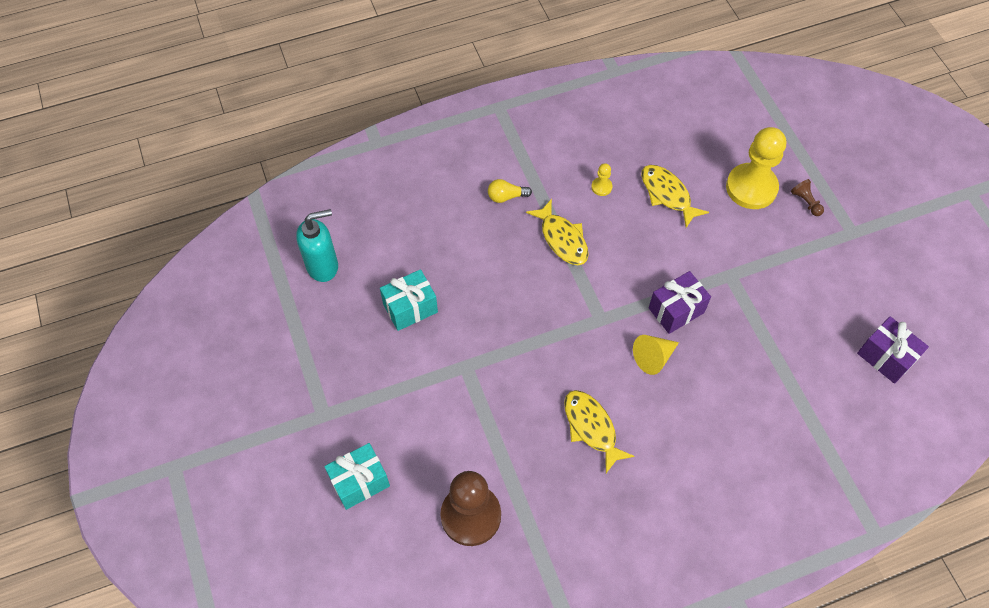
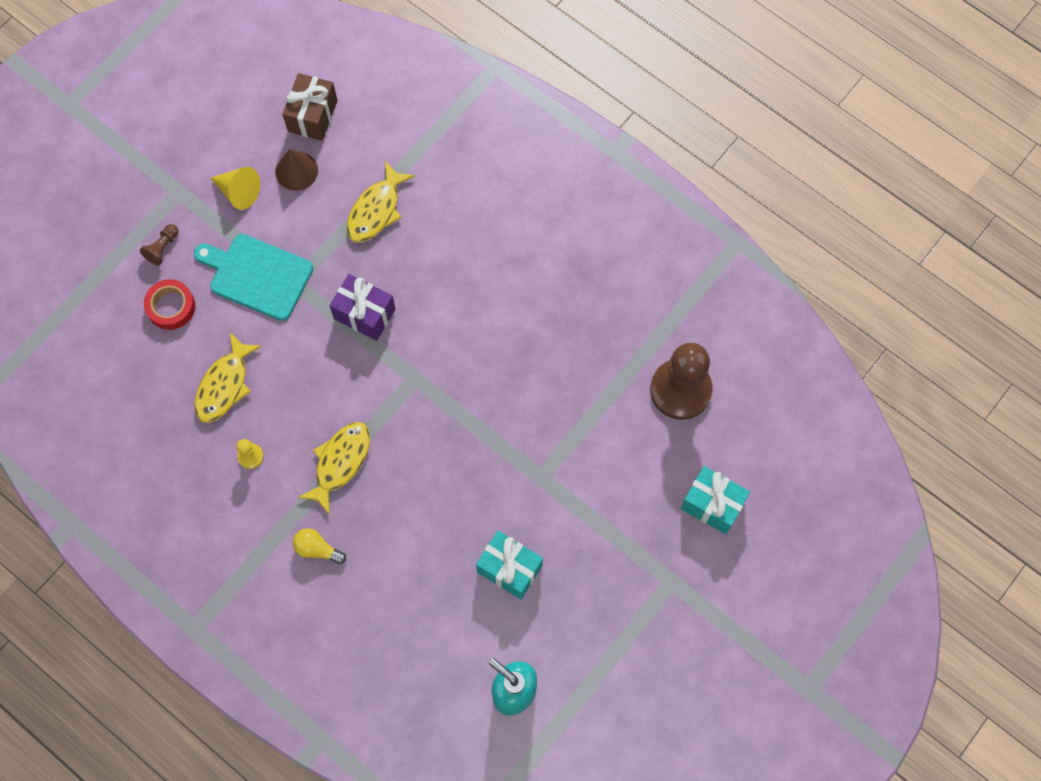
camera: 120 degrees left, 10 degrees up
yellow light bulb [488,179,532,203] -> yellow light bulb turned 150 degrees clockwise [293,528,346,564]
yellow fish [564,390,635,473] -> yellow fish moved to [347,161,415,243]
yellow cone [633,335,679,375] -> yellow cone moved to [211,167,260,210]
yellow pawn [726,127,786,209] -> red tape [144,279,195,330]
purple gift [857,316,929,384] -> brown gift [282,73,338,141]
none -> turquoise cutting board [194,234,313,321]
none -> brown cone [275,149,318,191]

